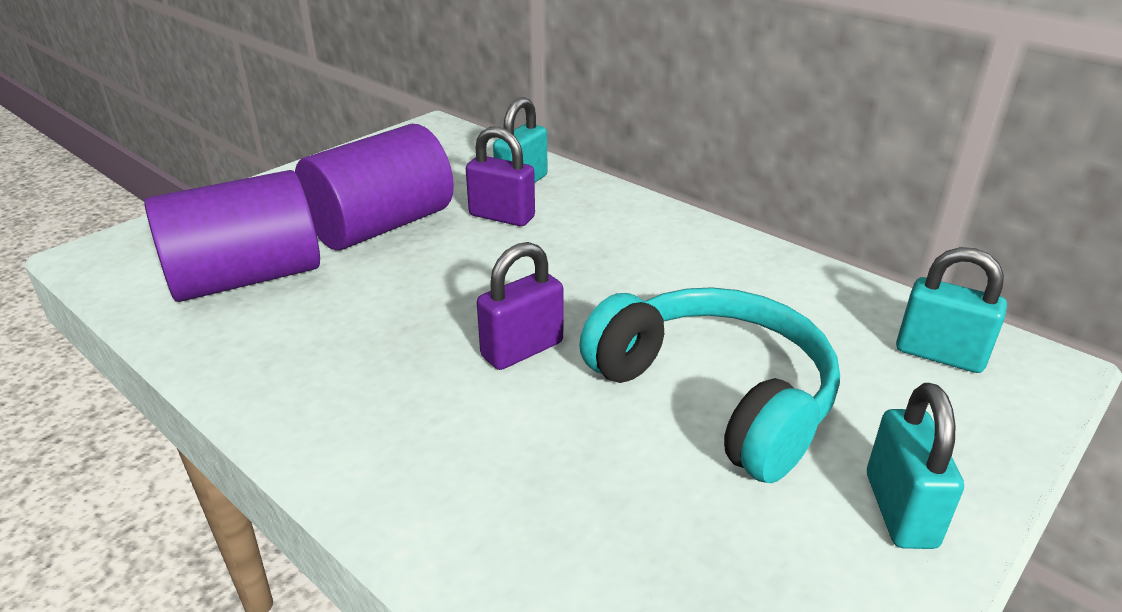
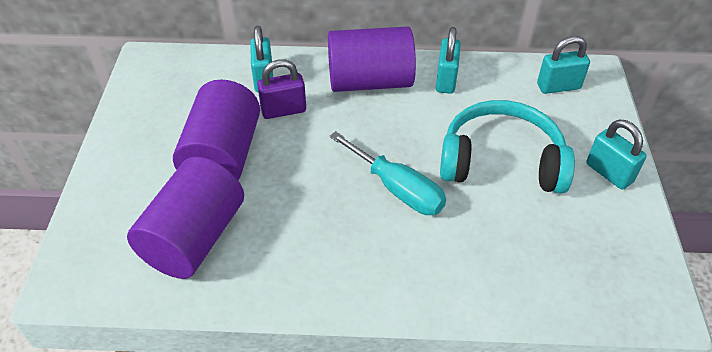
camera: 40 degrees left, 15 degrees up
purple padlock [477,242,563,370] -> turquoise screwdriver [329,131,446,215]
none -> purple cylinder [328,26,416,92]
none -> turquoise padlock [436,27,461,94]

